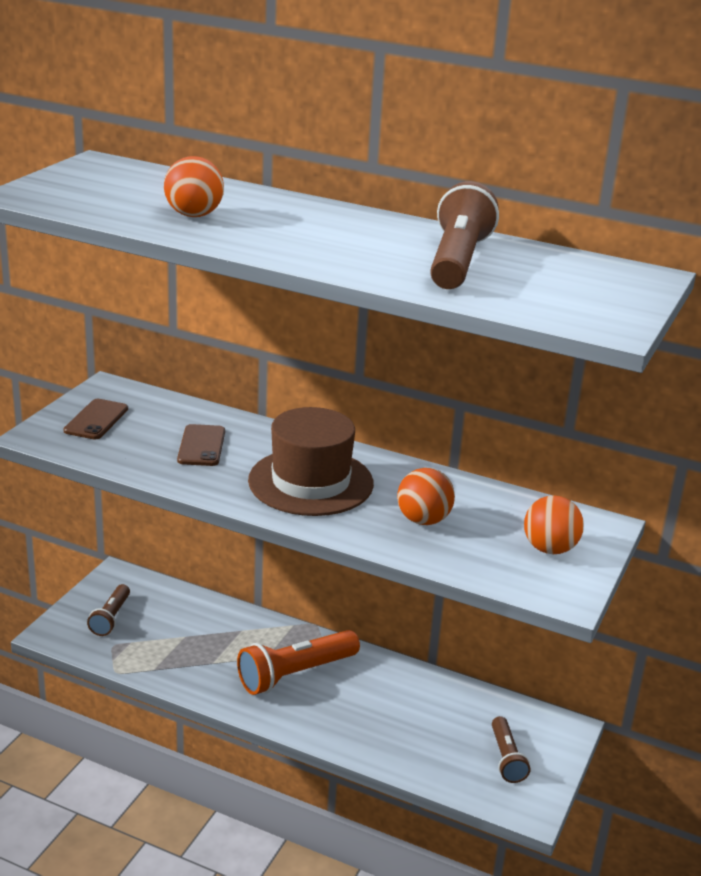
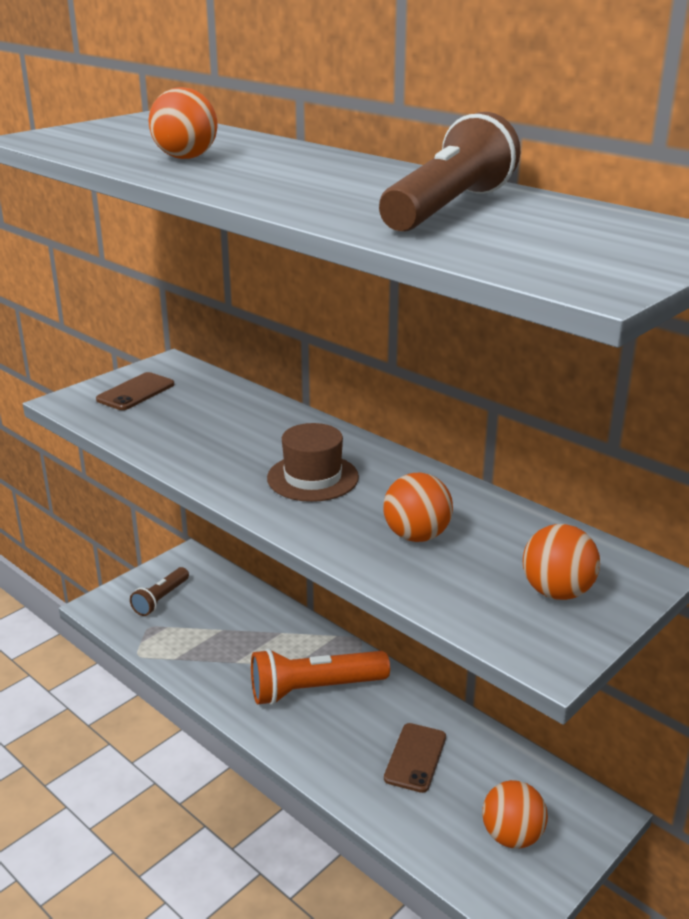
camera: 20 degrees right, 0 degrees up
brown phone [177,424,225,466] -> brown phone moved to [384,723,446,793]
brown hat [248,407,374,516] -> brown hat [267,423,359,502], size x0.64
brown flashlight [492,716,530,783] -> orange ball [482,780,548,849]

